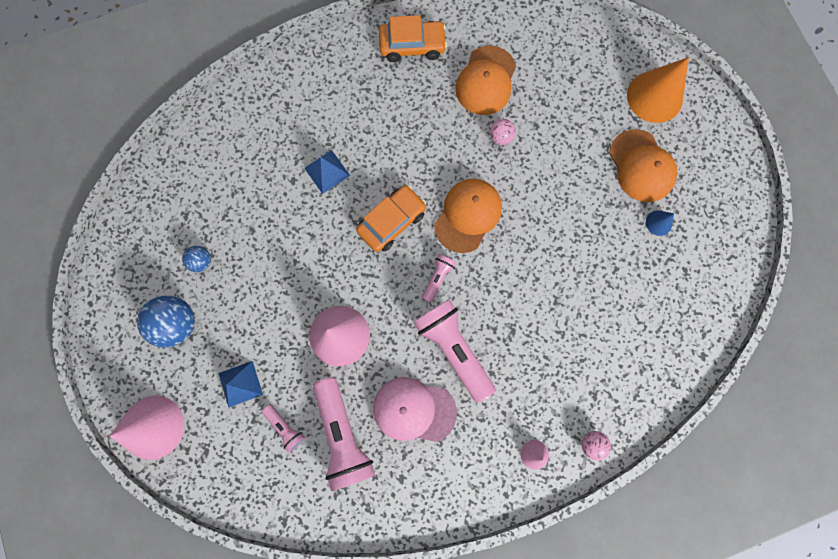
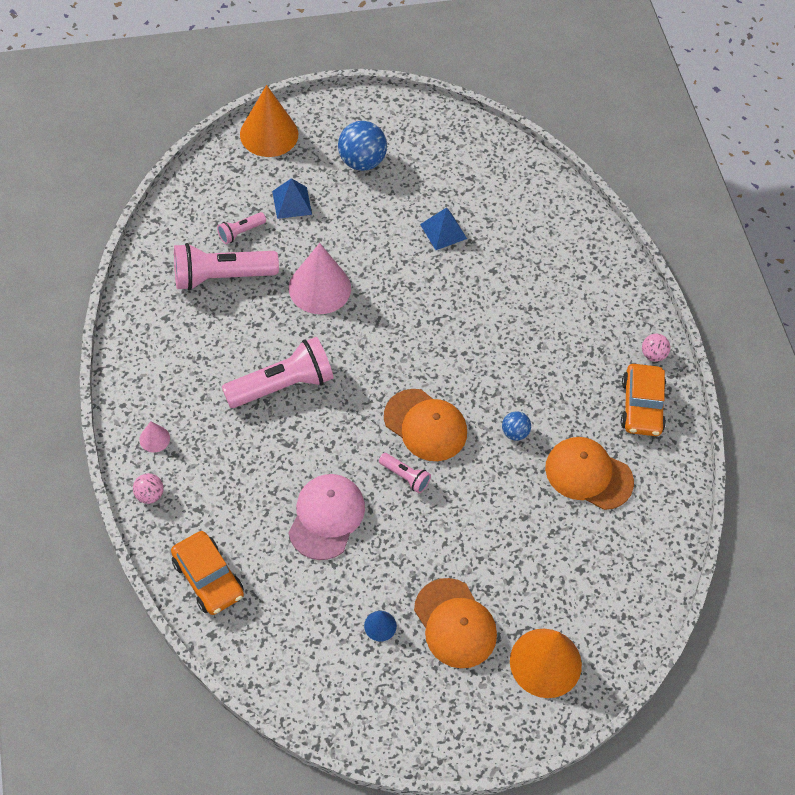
camera: 95 degrees right, 20 degrees down
pink cone [110,396,184,460] -> orange cone [240,85,298,157]
blue ball [182,246,211,272] -> blue ball moved to [502,411,531,441]
blue pyramid [304,150,350,194] -> blue pyramid moved to [420,207,467,250]
orange car [356,185,426,252] -> orange car moved to [171,531,244,615]
pink cap [373,377,457,442] -> pink cap moved to [289,474,365,560]
pink flashlight [422,254,456,302] -> pink flashlight moved to [379,453,431,493]
pink ball [490,119,516,145] -> pink ball moved to [642,334,670,362]
orange cap [609,129,677,202] -> orange cap turned 105 degrees counterclockwise [414,578,497,668]

